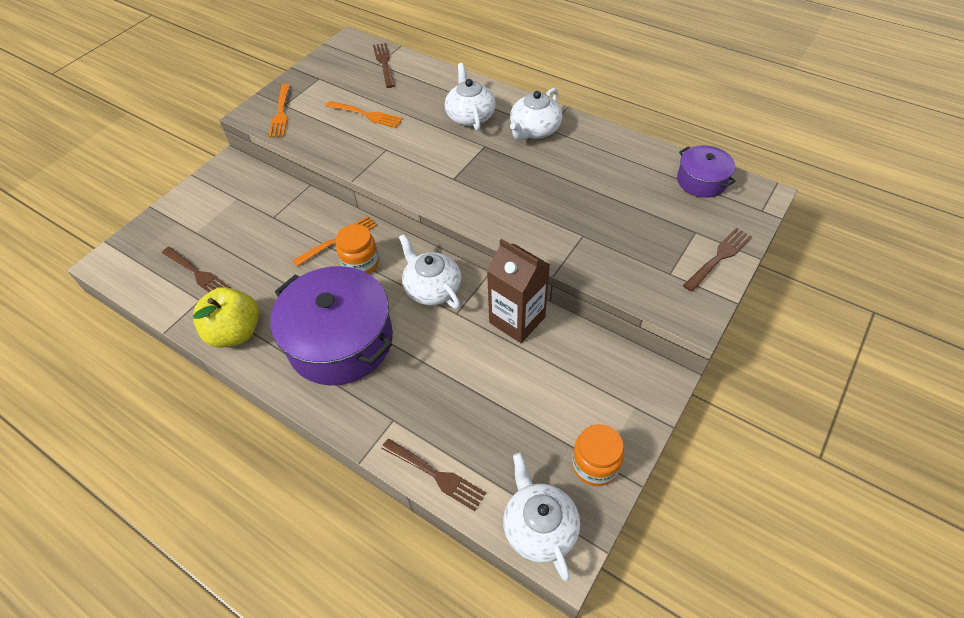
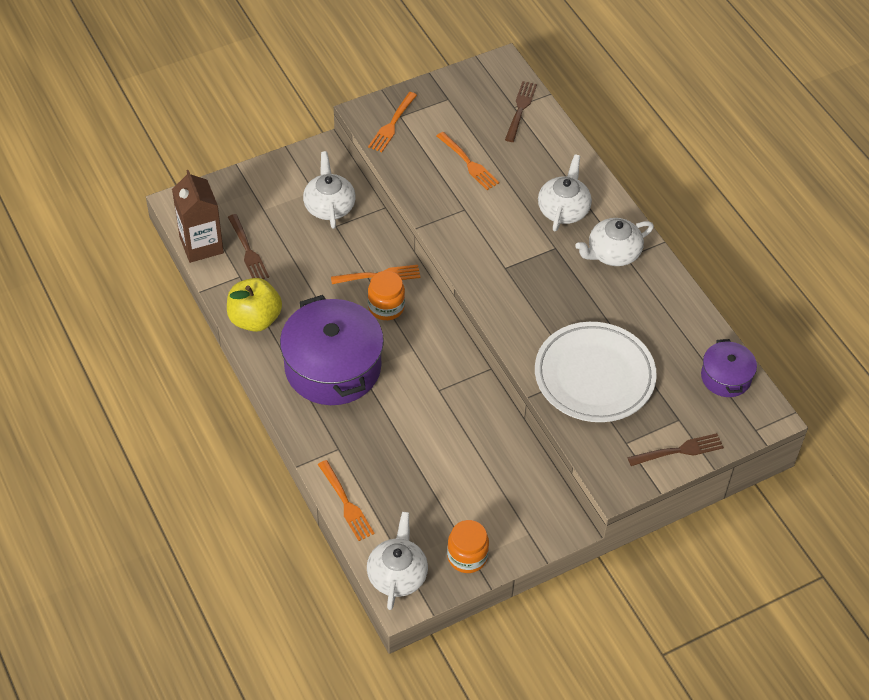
camera: 25 degrees right, 0 degrees up
brown fork [381,439,486,511] -> orange fork [318,460,375,541]
white teapot [399,234,461,309] -> white teapot moved to [303,151,356,229]
brown carton [487,239,550,343] -> brown carton moved to [172,170,224,263]
none -> white plate [535,322,657,422]

